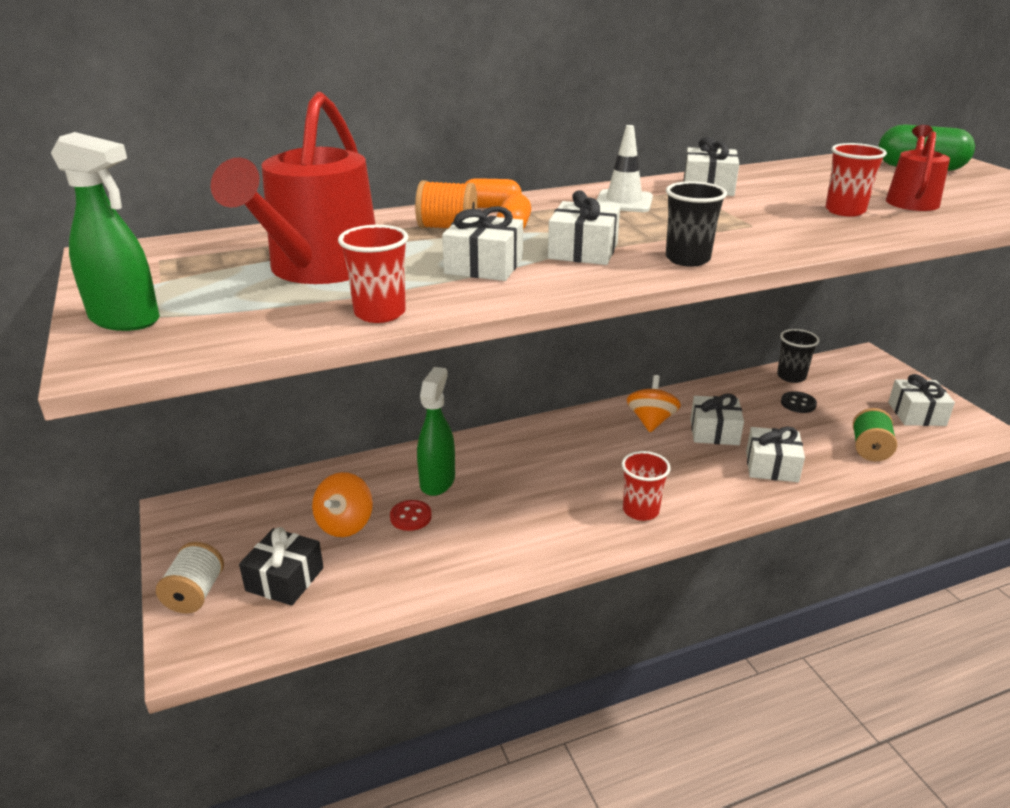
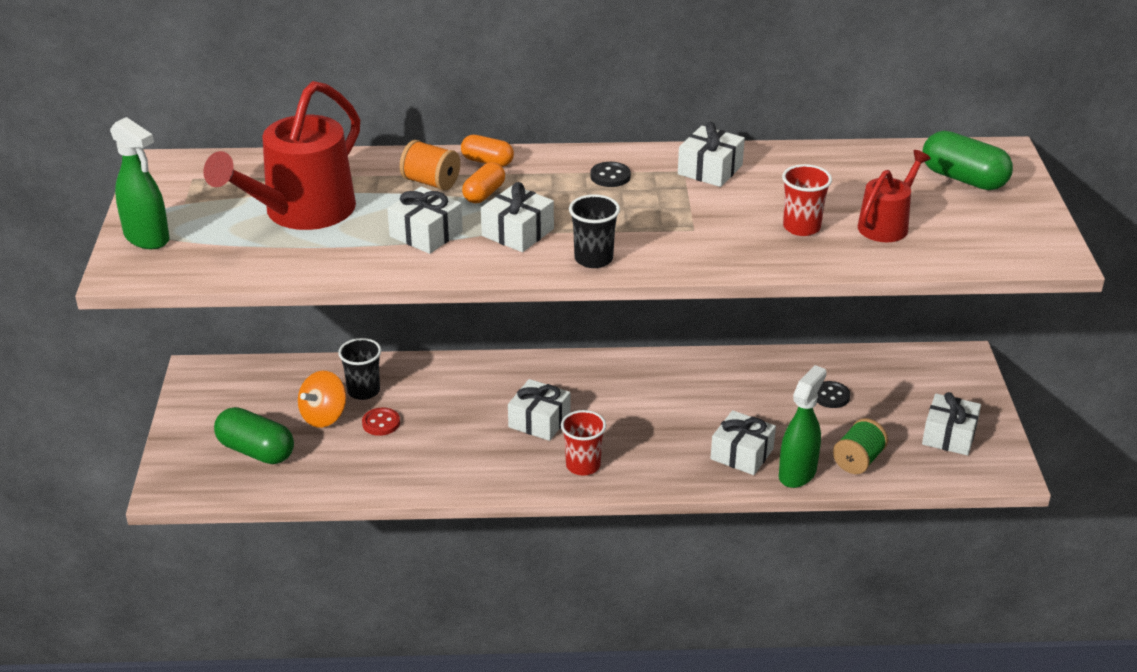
camera: 20 degrees right, 5 degrees up
white spool [156,542,224,613] -> none
black gift [239,527,324,606] -> green capsule [214,407,294,464]
red cup [338,225,408,323] -> none
green spray bottle [417,367,455,496] -> green spray bottle moved to [779,365,827,488]
white traffic cone [597,125,653,212] -> black button [590,162,631,187]
orange spinning top [627,375,681,432] -> none
white gift [691,394,744,445] -> white gift moved to [508,379,570,441]
black cup [777,329,820,383] -> black cup moved to [338,338,381,400]

